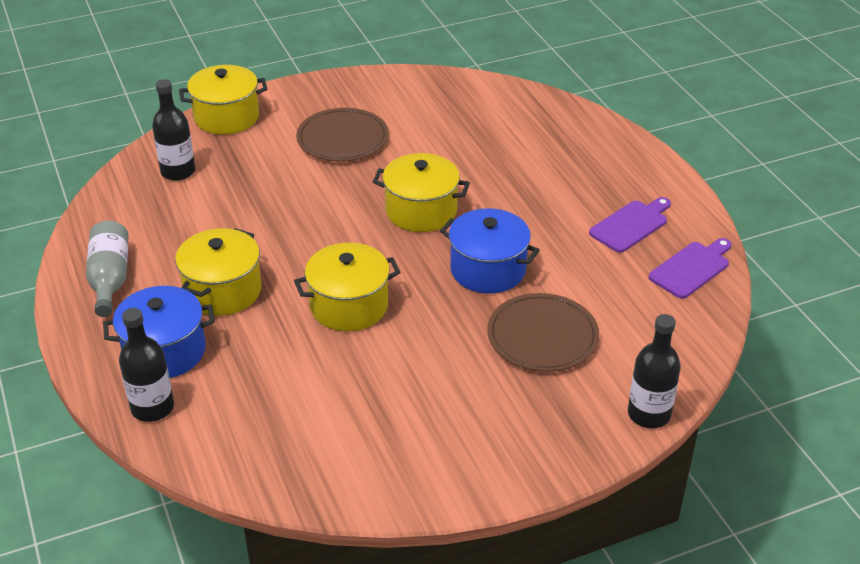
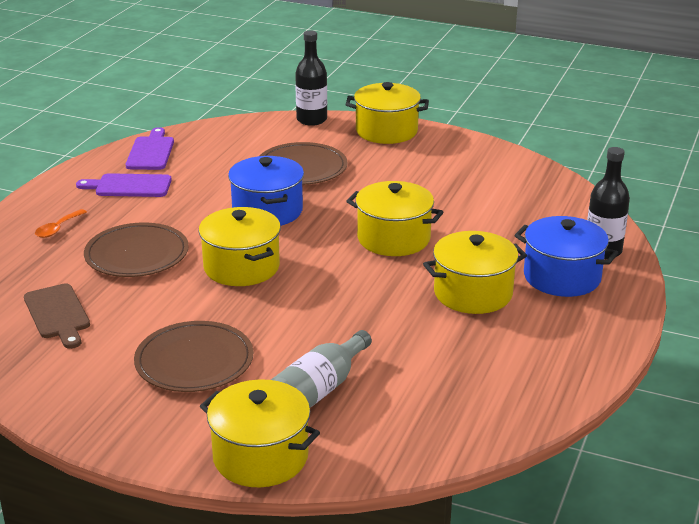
camera: 135 degrees left, 10 degrees down
grey bottle [86,221,129,317] -> grey bottle moved to [271,330,372,407]
black bottle [152,79,195,181] -> none
purple cutting board [649,238,732,299] -> purple cutting board turned 90 degrees clockwise [126,127,174,170]
none -> brown cutting board [24,283,90,349]
none -> orange spoon [35,209,87,238]
none -> brown plate [84,222,189,277]
none -> yellow pot [346,82,429,144]

